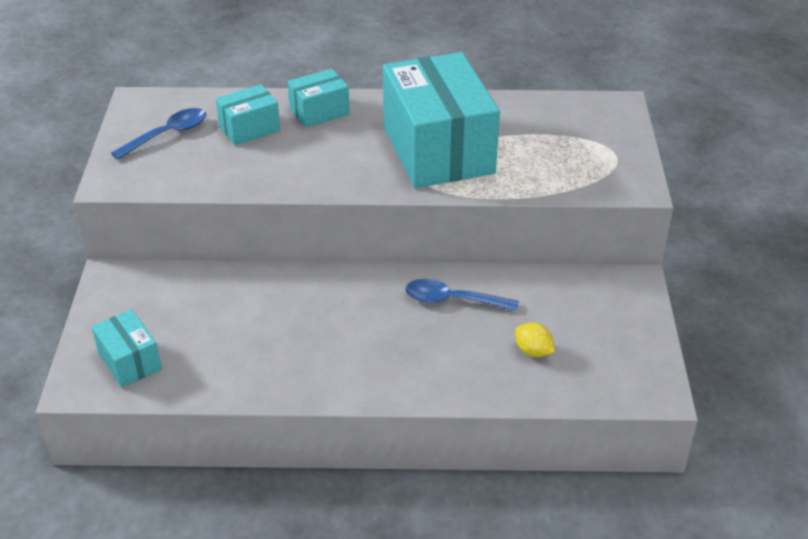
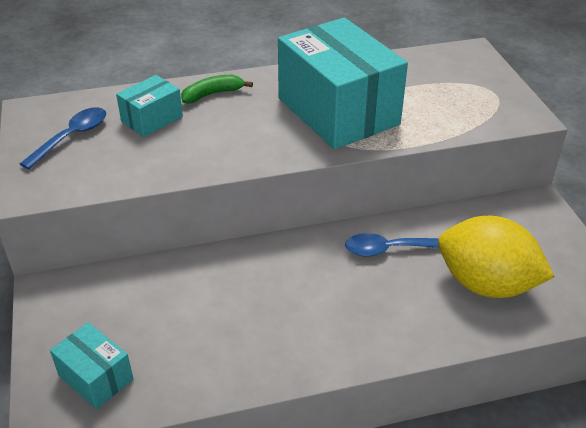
camera: 15 degrees left, 0 degrees up
turquoise box [288,69,350,128] -> green banana [181,75,253,103]
yellow lemon [515,322,555,357] -> yellow lemon [438,216,555,298], size x2.46

